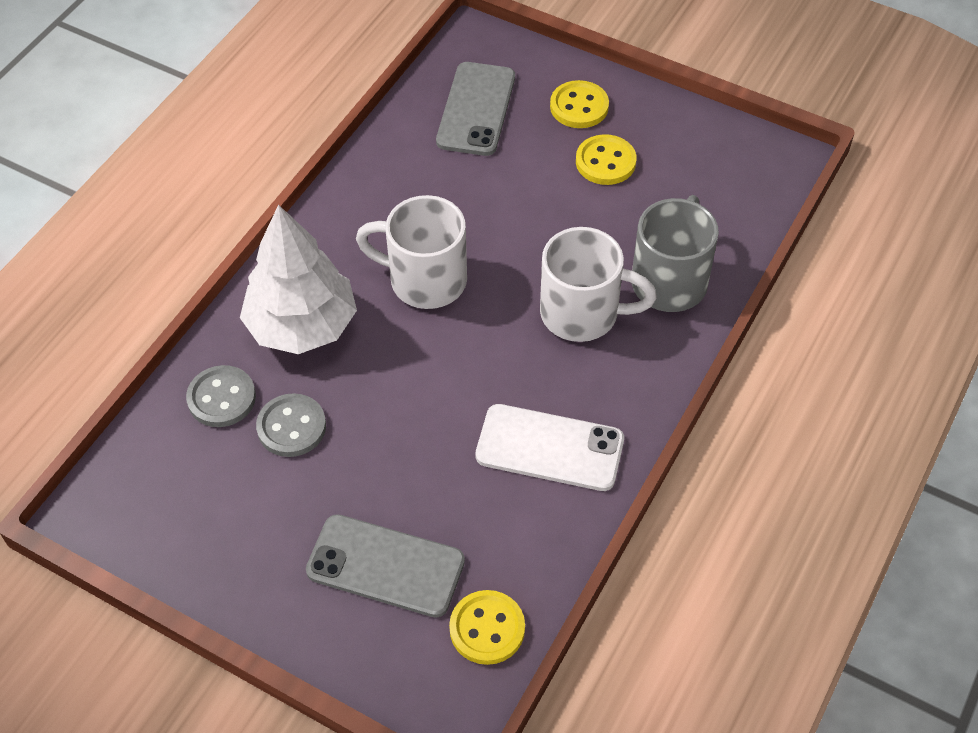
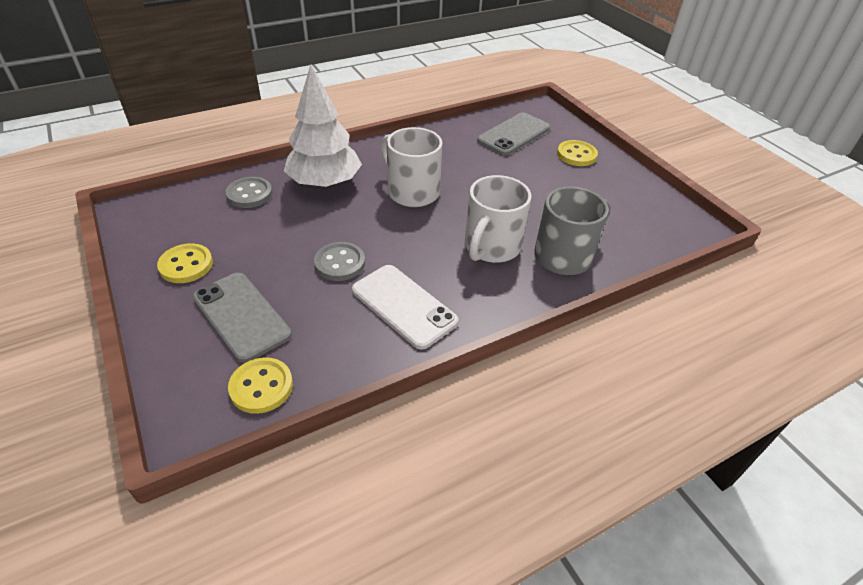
camera: 30 degrees right, 10 degrees down
grey button [256,393,326,457] -> grey button moved to [314,242,365,281]
white mug [540,227,657,342] -> white mug turned 75 degrees clockwise [465,175,532,263]
yellow button [576,134,636,185] -> yellow button moved to [157,243,213,283]

